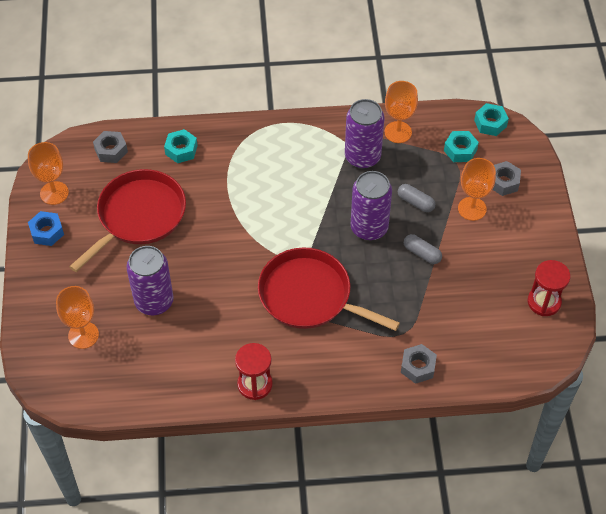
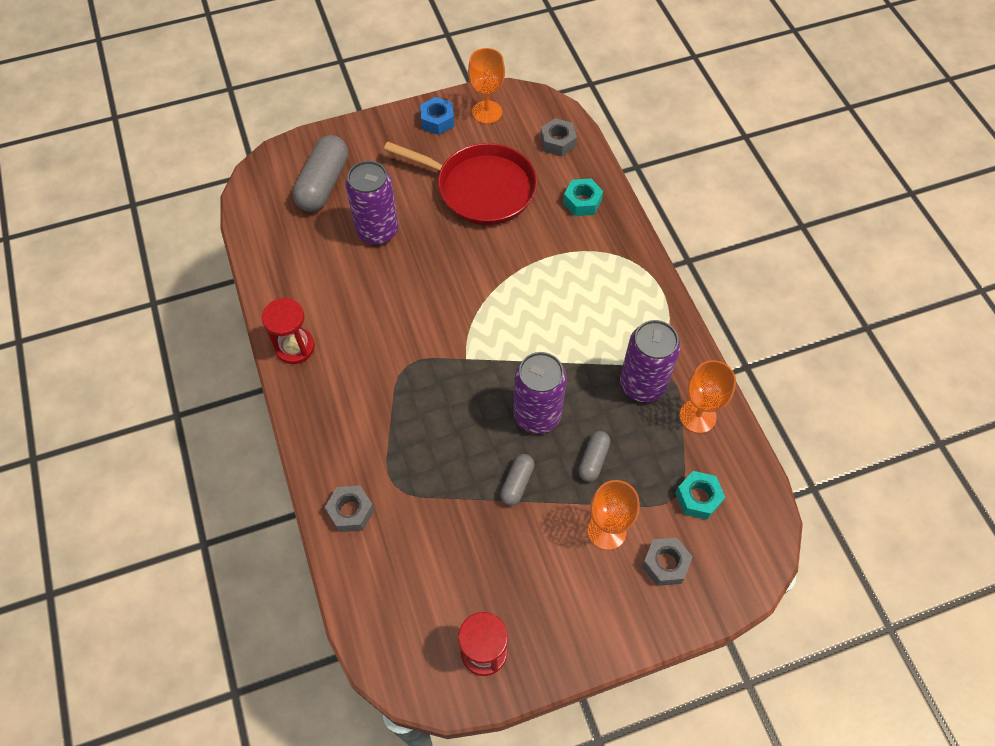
camera: 75 degrees right, 5 degrees up
orange goblet [56,286,99,349] -> grey capsule [292,135,348,212]
red pan [258,248,400,331] -> none
turquoise nut [474,103,509,136] -> none

